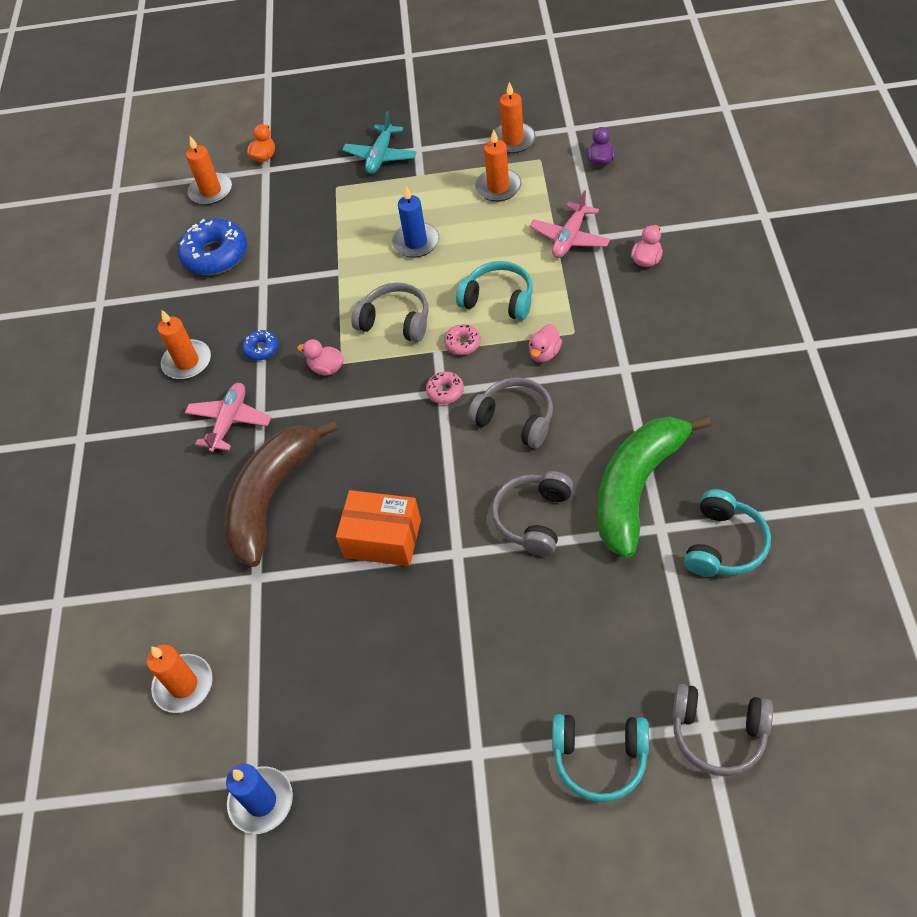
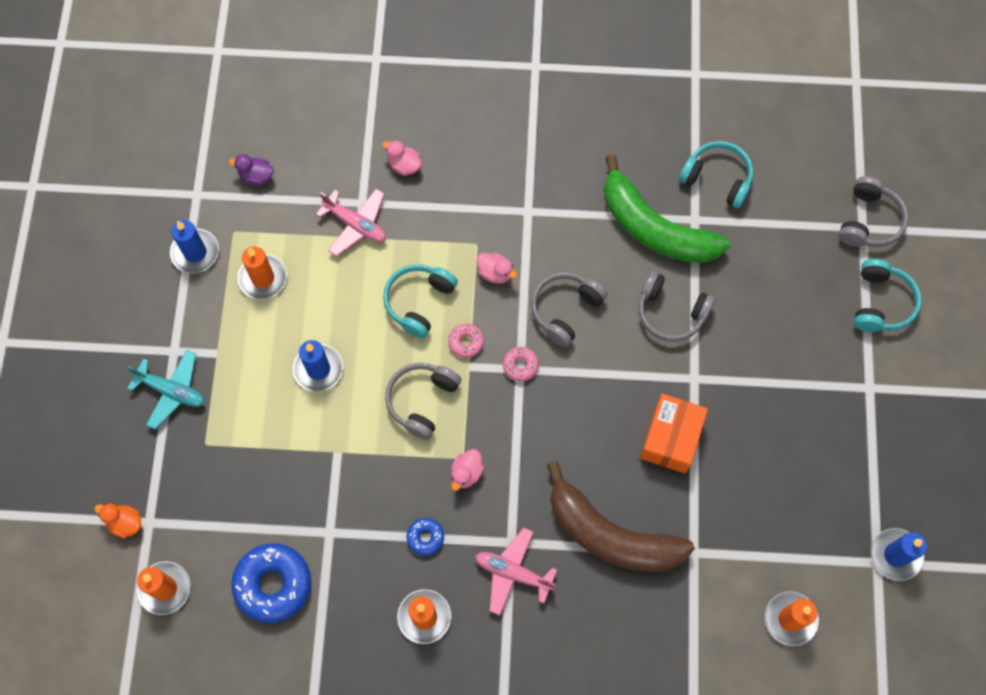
camera: 90 degrees left, 15 degrees up
orange candle [491,82,536,154] -> blue candle [170,220,219,273]

